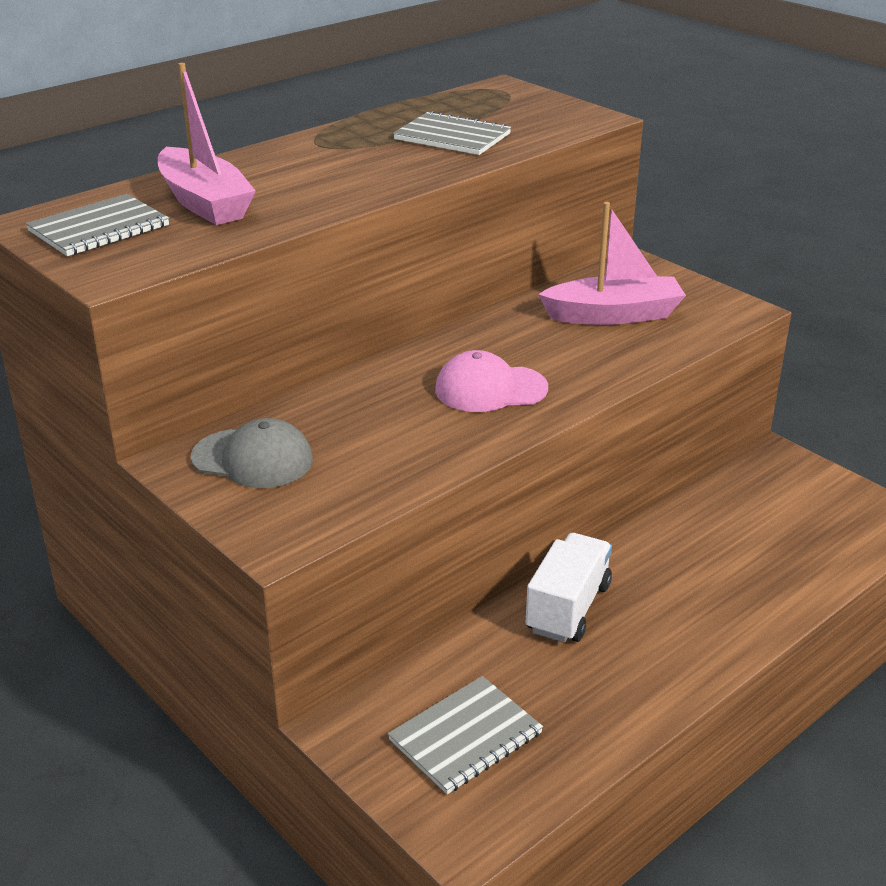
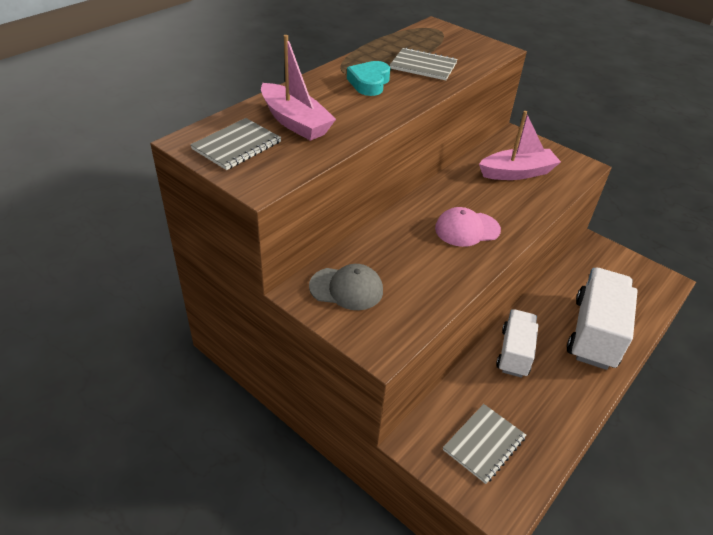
camera: 10 degrees left, 10 degrees up
none -> turquoise heart [347,61,390,96]
none -> white truck [567,268,638,370]

